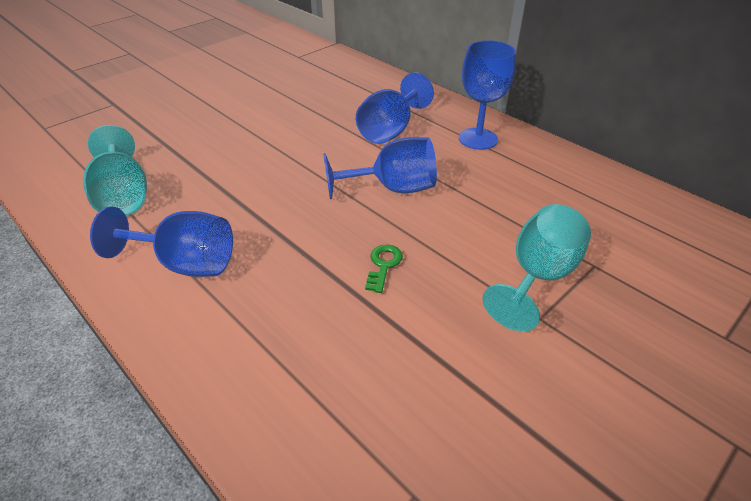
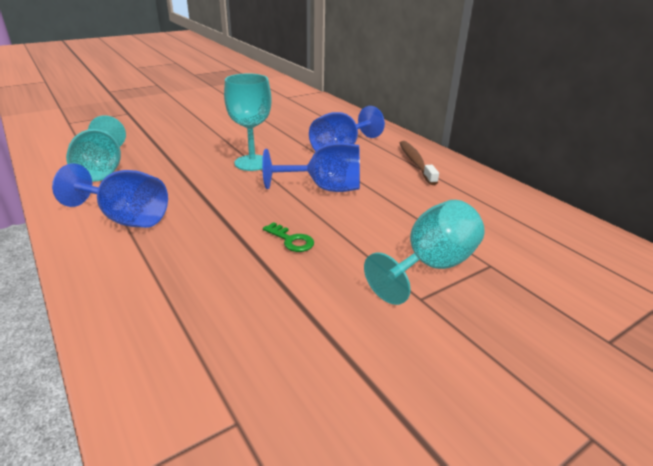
camera: 10 degrees right, 10 degrees down
green key [365,245,403,293] -> green key turned 105 degrees clockwise [263,222,314,252]
blue goblet [459,40,516,150] -> brown toothbrush [399,141,439,185]
none -> turquoise goblet [224,73,272,171]

